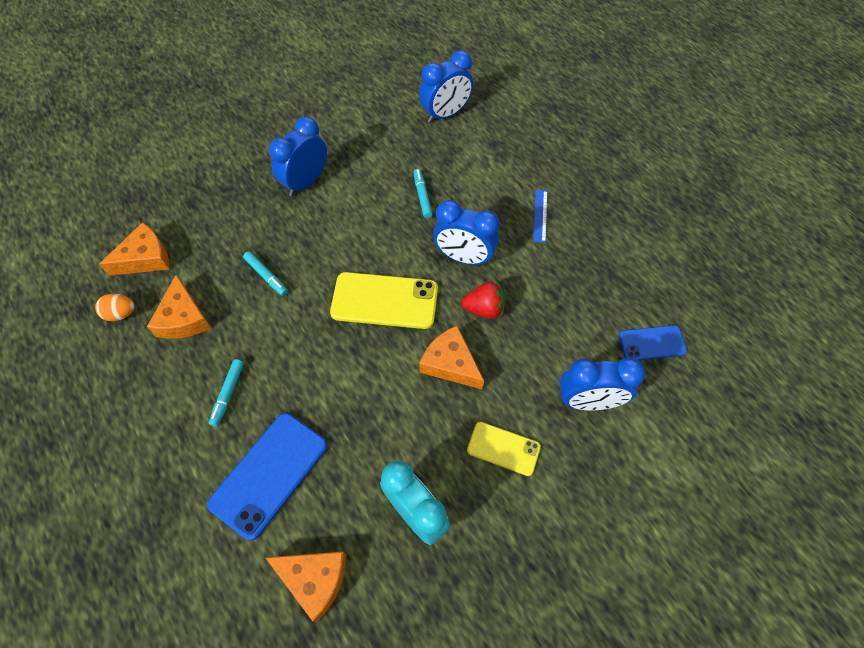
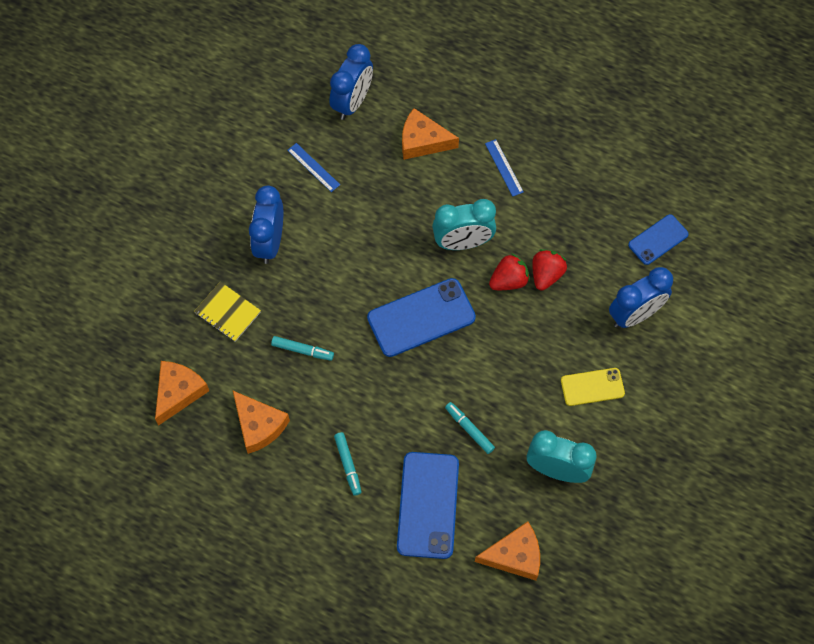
camera: 30 degrees left, 5 degrees up
orange egg [95,293,135,321] -> none
yellow phone [330,272,438,329] -> blue phone [367,278,476,357]
turquoise marker [413,169,433,218] -> turquoise marker moved to [445,402,495,454]
orange cheese [419,326,484,389] -> orange cheese moved to [402,108,459,160]
blue clock [433,200,500,266] -> turquoise clock [432,199,496,250]
none -> yellow notebook [194,282,261,342]
none -> blue ruler [287,143,340,192]
none -> red strawberry [532,249,567,291]

